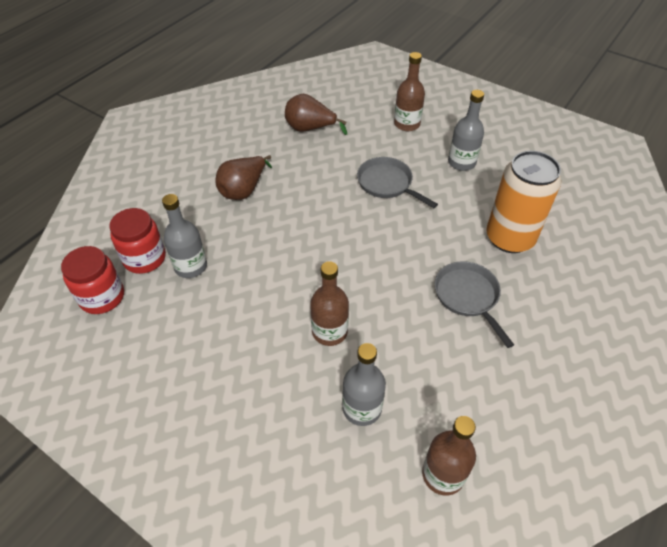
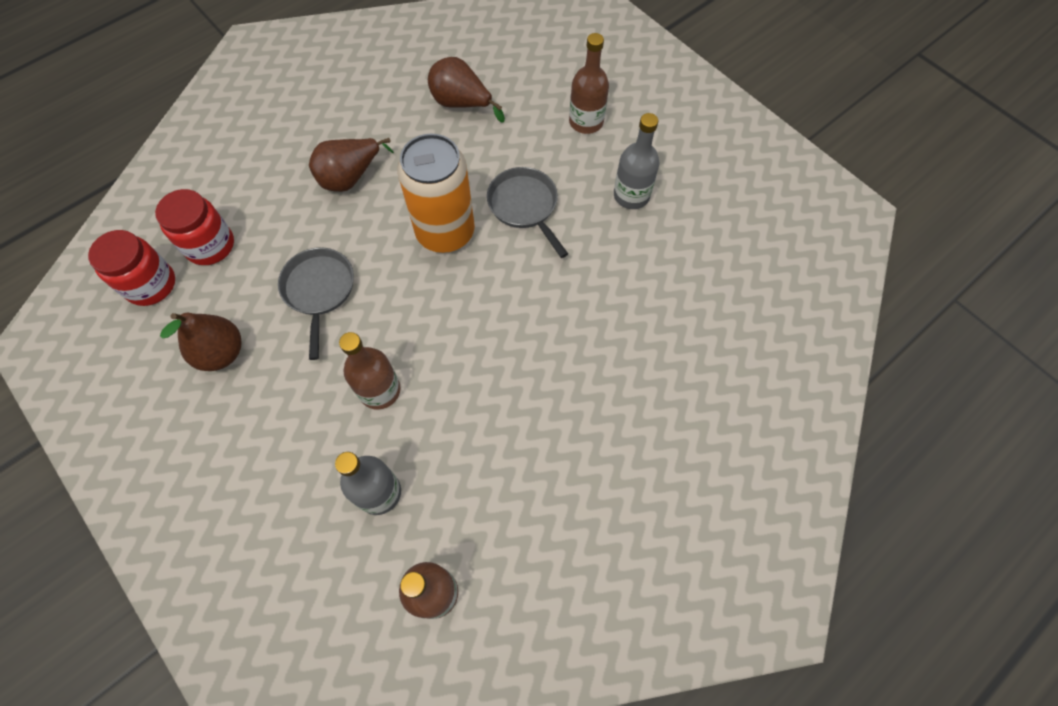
camera: 15 degrees right, 15 degrees up
grey bottle [162,194,207,278] -> none
grey pan [435,261,514,348] -> grey pan moved to [278,247,354,360]
orange can [486,151,561,253] -> orange can moved to [397,133,475,253]
none -> brown pear [160,313,242,371]

